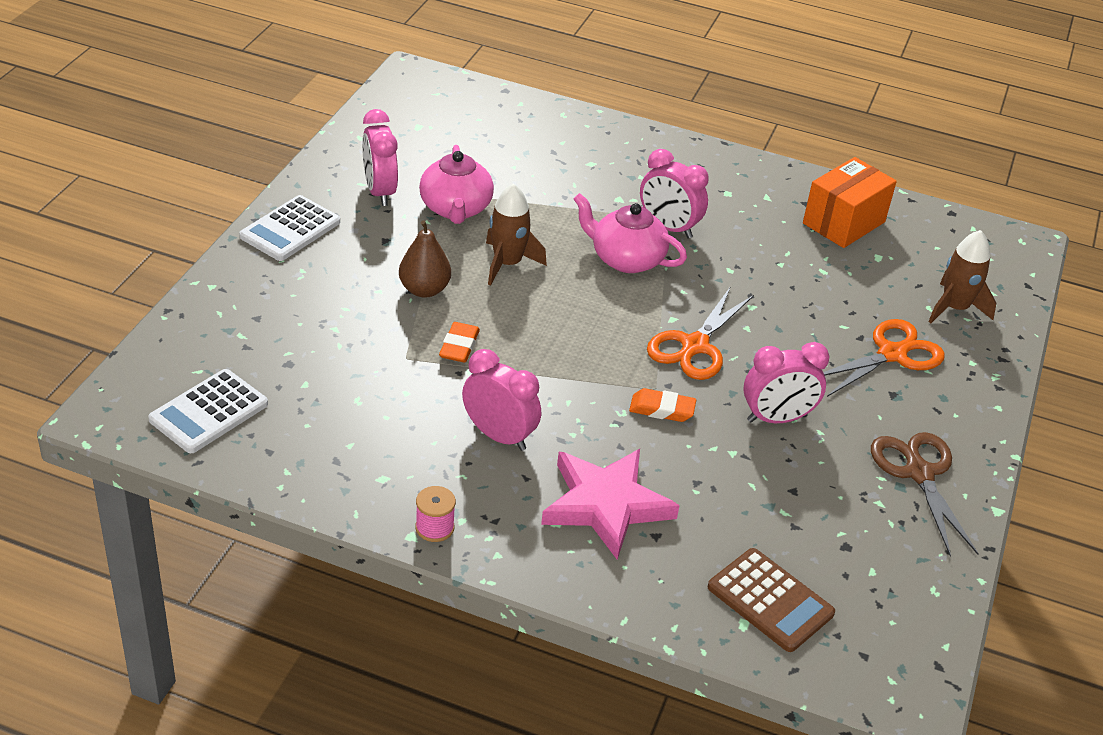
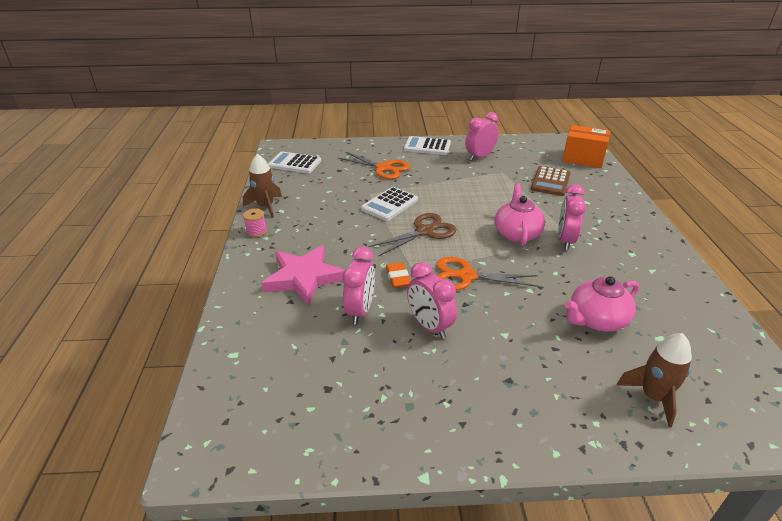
camera: 70 degrees right, 5 degrees down
brown pear [399,220,451,298] -> none
pink teapot [419,145,494,224] -> pink teapot moved to [565,276,639,332]
orange eraser [439,322,480,362] -> white calculator [361,187,418,221]
pink clock [462,349,541,451] -> pink clock moved to [343,246,375,324]
brown rocket [486,184,547,286] -> brown rocket moved to [243,154,282,218]
brown calculator [708,548,835,652] -> brown calculator moved to [531,166,571,196]
orange box [803,157,897,248] -> orange box moved to [562,125,610,168]
orange scissors [823,319,945,397] -> orange scissors moved to [337,152,410,179]
brown scissors [871,432,979,556] -> brown scissors moved to [368,213,457,256]

